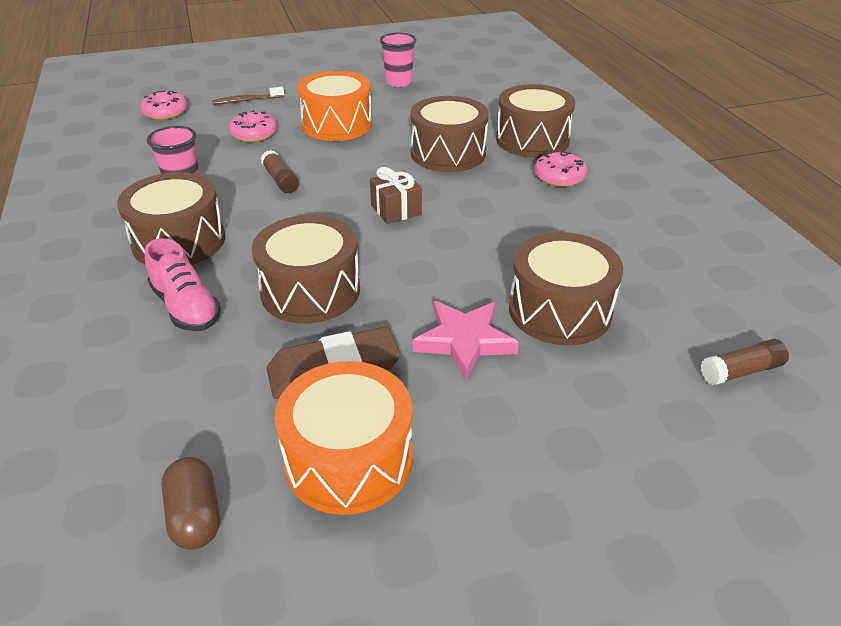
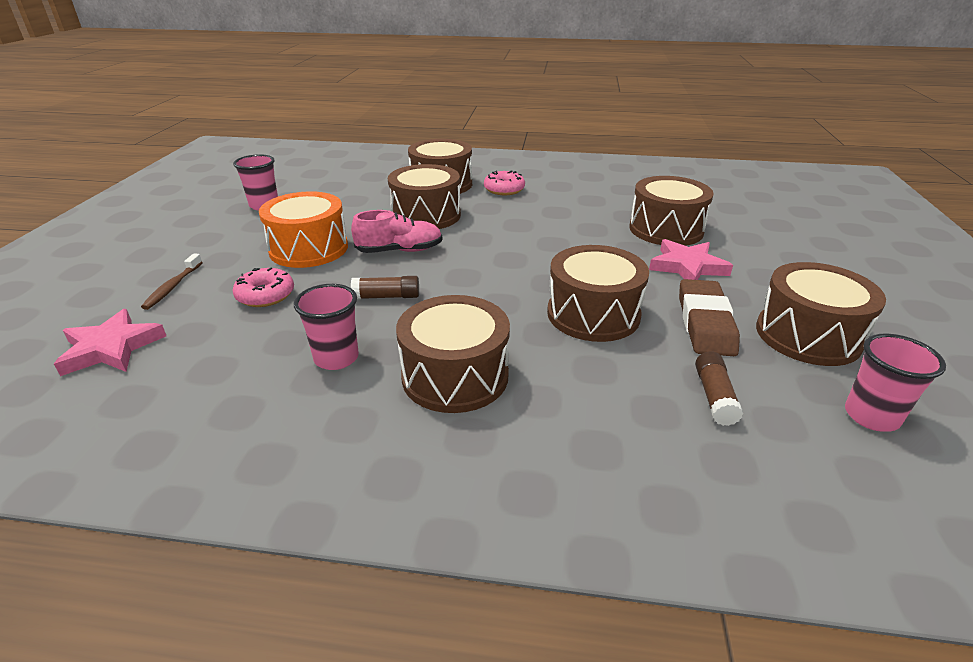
camera: 65 degrees left, 5 degrees down
pink donut [140,91,188,120] -> pink star [54,309,166,376]
pink shoe [145,238,221,331] -> pink shoe moved to [351,210,443,253]
brown capsule [161,457,220,550] -> pink cup [845,334,946,432]
orange drum [274,361,413,515] -> brown drum [756,262,886,366]
brown gift [370,167,422,224] -> none
brown glue stick [701,339,789,385] -> brown glue stick moved to [695,351,743,426]

